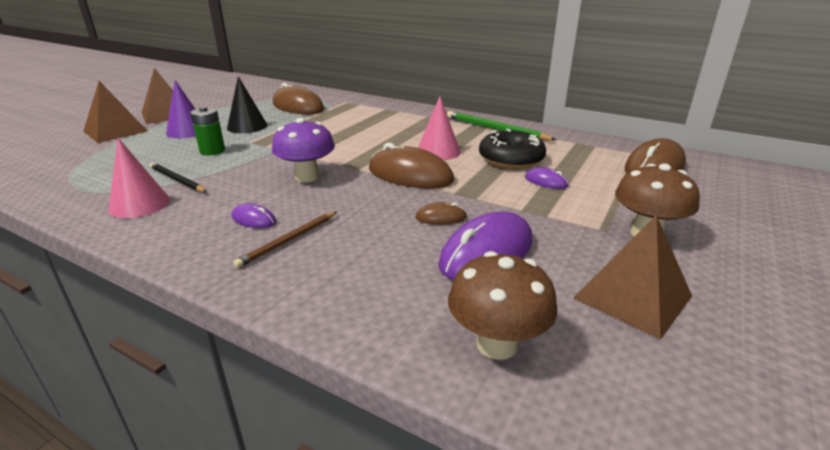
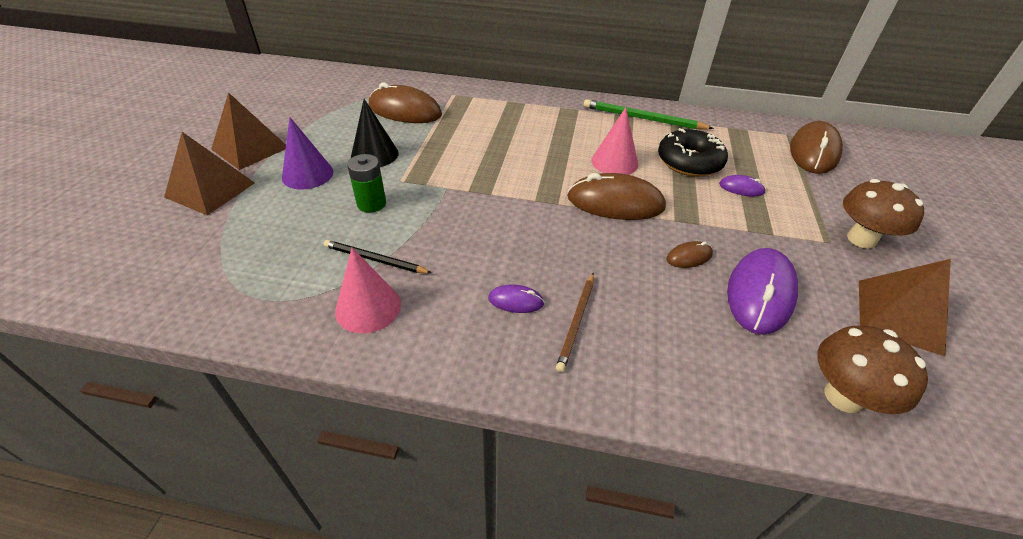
camera: 20 degrees left, 15 degrees up
purple mushroom [272,118,335,183] -> none

